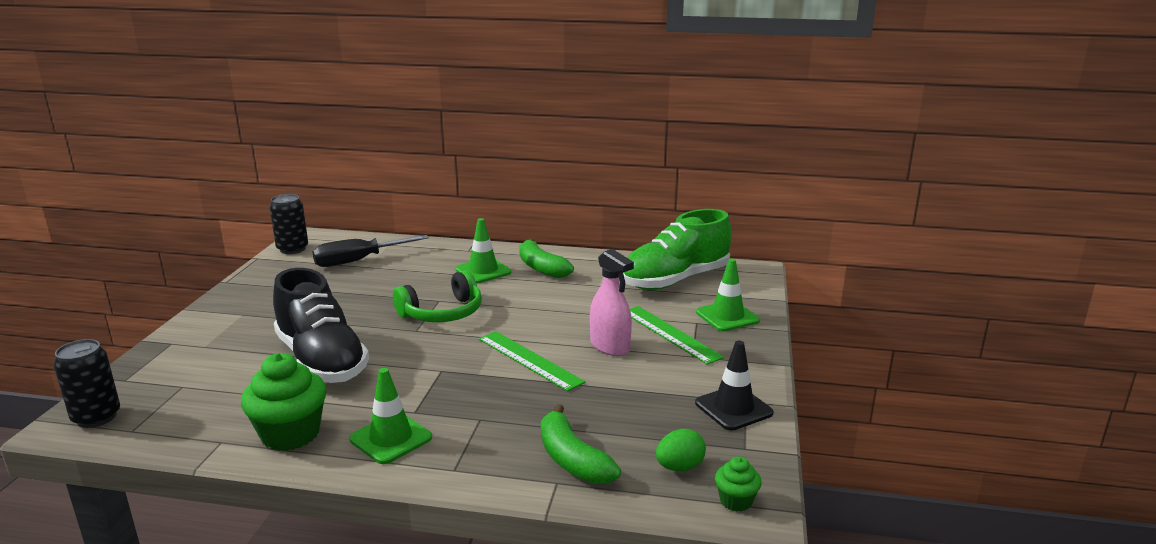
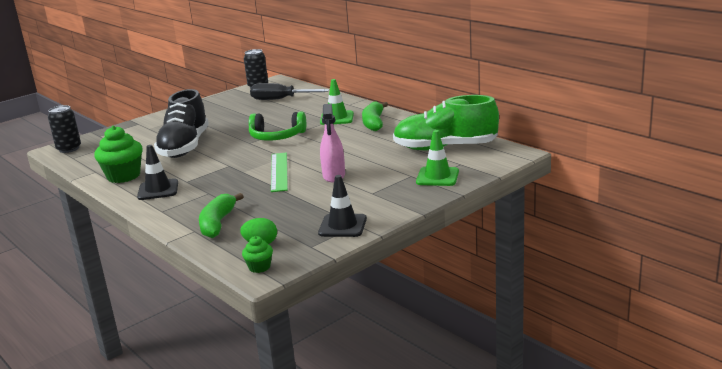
camera: 40 degrees right, 0 degrees up
green traffic cone [349,368,432,464] -> black traffic cone [137,145,178,200]
green ruler [630,306,724,365] -> none

